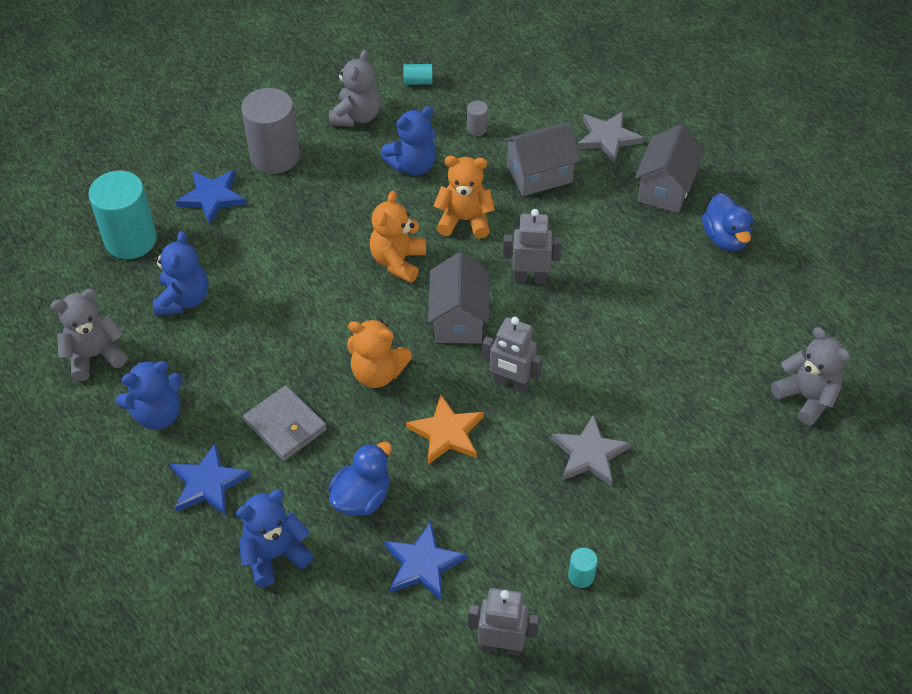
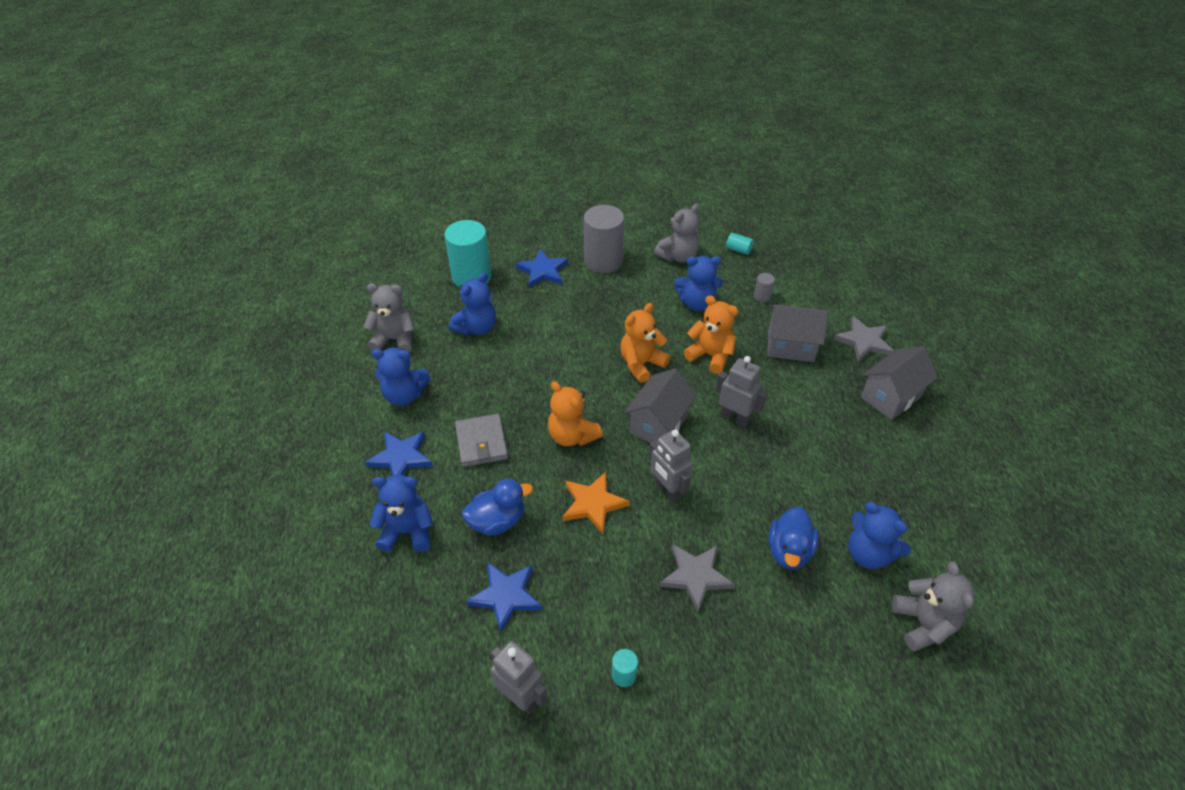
camera: 30 degrees right, 5 degrees down
blue duck [702,193,753,251] -> blue duck moved to [768,507,819,570]
none -> blue teddy bear [848,502,911,569]

